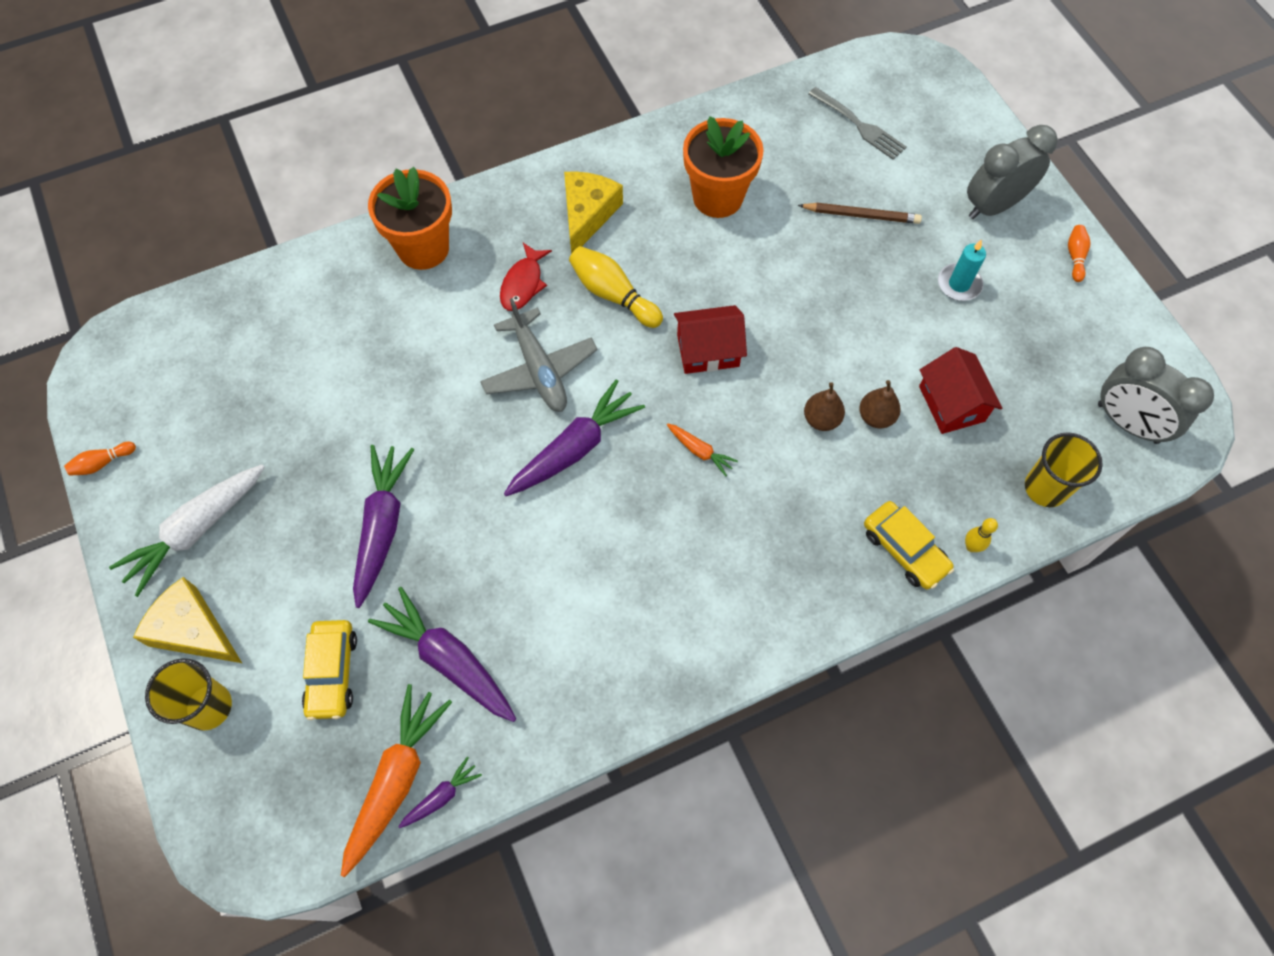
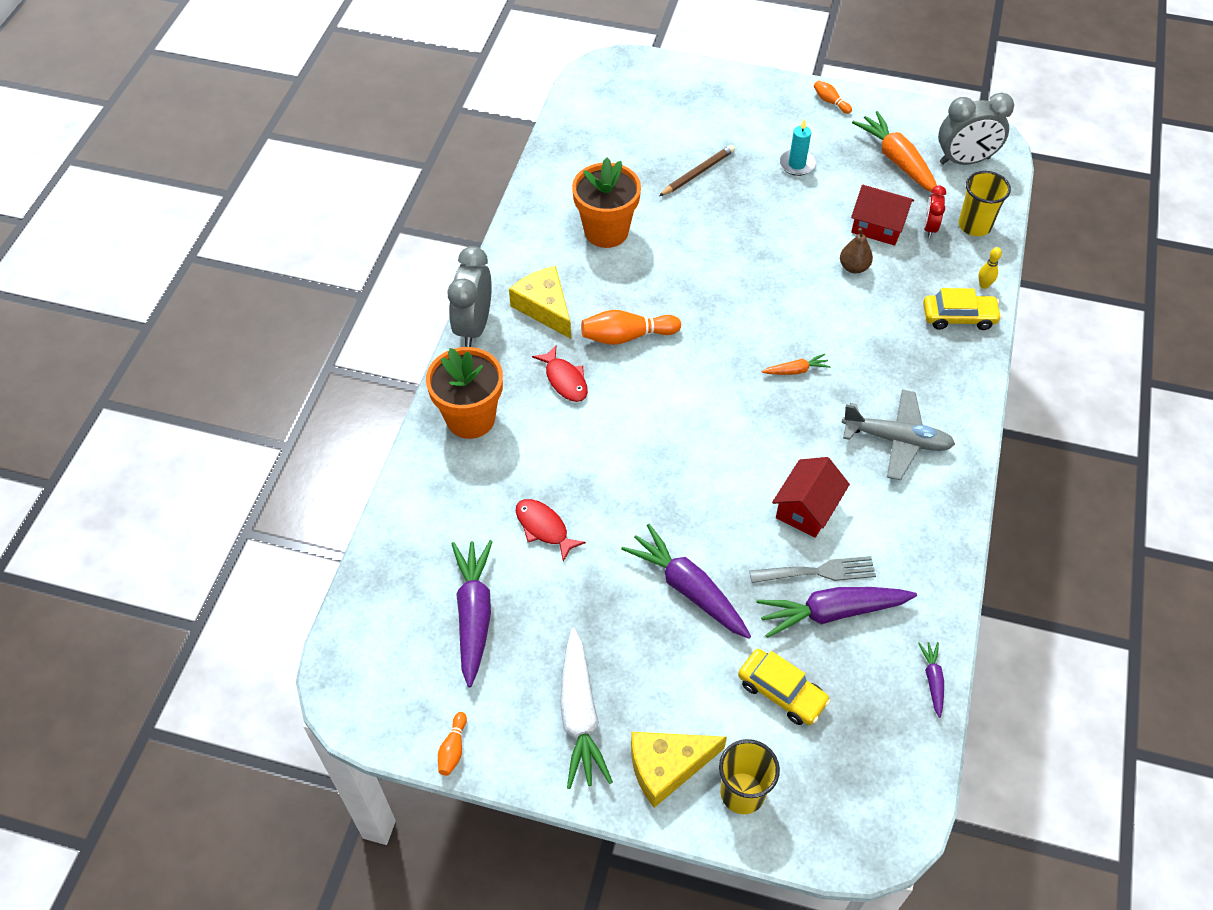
camera: 50 degrees left, 10 degrees down
orange carrot [341,684,452,877] -> orange carrot moved to [852,111,937,192]
grey plane [480,298,598,412] -> grey plane moved to [841,390,955,481]
purple carrot [504,379,645,496] -> purple carrot moved to [452,540,493,687]
yellow bowling pin [569,246,663,328] -> orange bowling pin [581,310,681,345]
red house [674,305,747,374] -> red house moved to [772,457,850,538]
brown pear [804,382,845,431] -> none
grey fork [808,87,906,160] -> grey fork moved to [750,556,876,583]
grey clock [967,125,1058,219] -> grey clock moved to [448,246,492,347]
none -> red fish [516,499,586,562]
none -> red clock [924,185,946,238]

